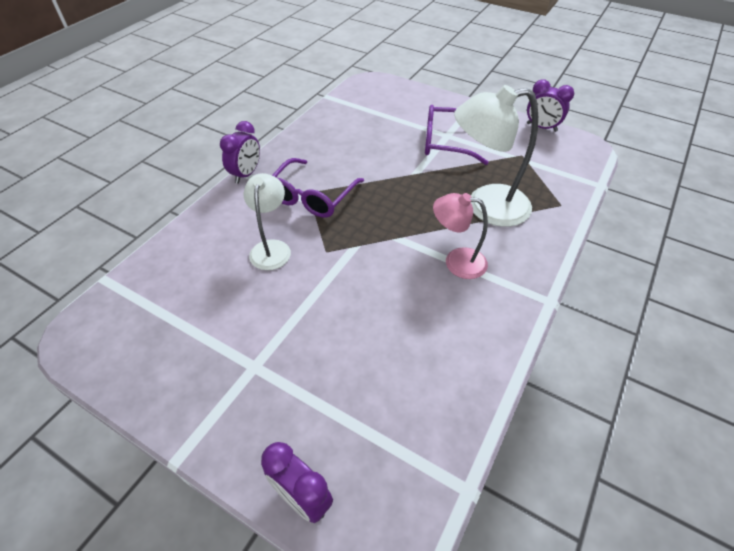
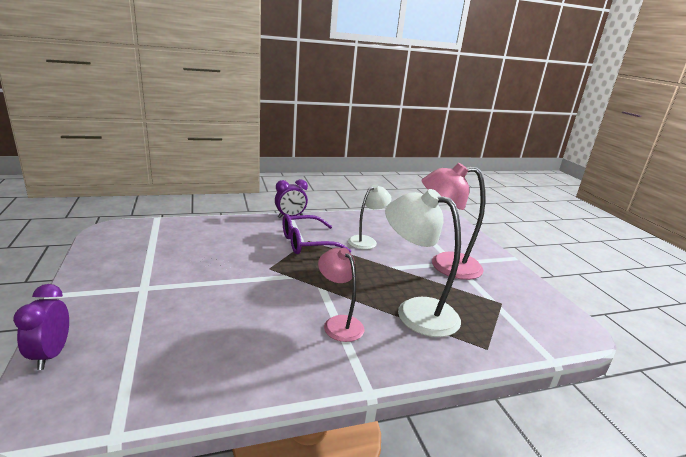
camera: 40 degrees right, 25 degrees down
white lamp [244,173,291,270] -> white lamp moved to [348,184,392,249]
purple glasses [425,105,489,165] -> pink lamp [421,163,485,280]
purple clock [527,79,574,132] -> none

